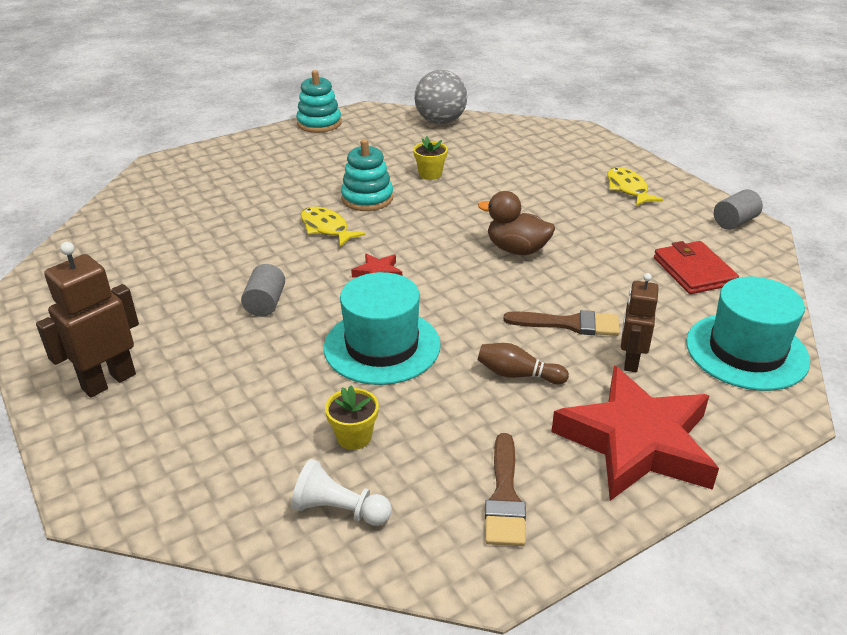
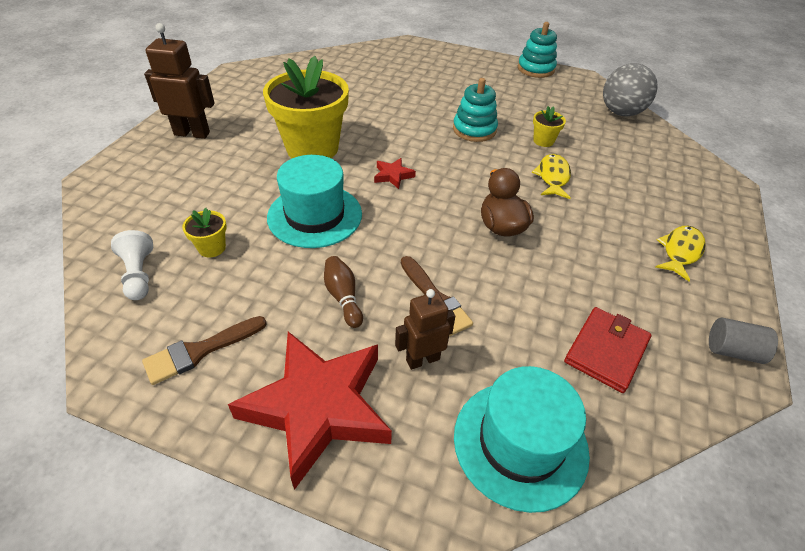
camera: 50 degrees right, 10 degrees up
grey cylinder [241,264,285,317] -> yellow flower pot [263,56,349,158]
yellow fish [301,207,365,247] -> yellow fish moved to [532,154,571,199]

